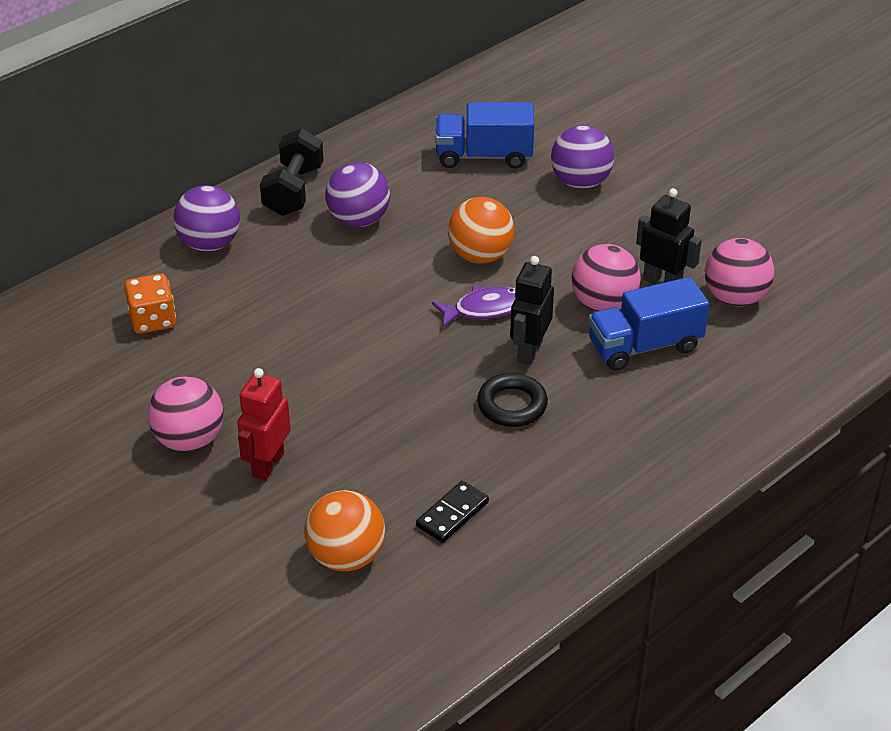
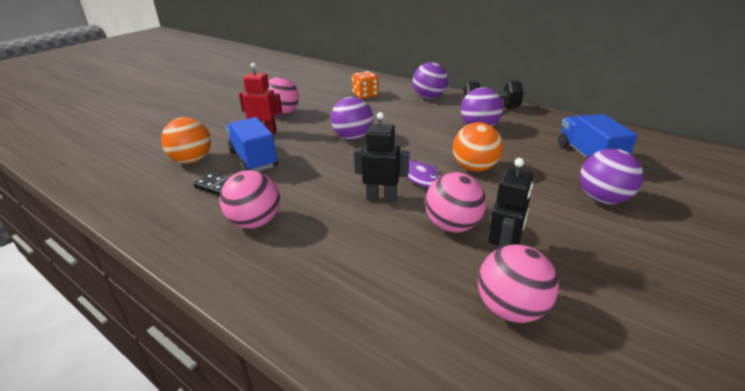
camera: 80 degrees right, 10 degrees down
black ring [477,373,548,427] -> none
blue truck [588,277,709,371] -> blue truck moved to [226,117,278,171]
none -> pink ball [220,170,280,228]
none -> purple ball [331,97,373,140]

